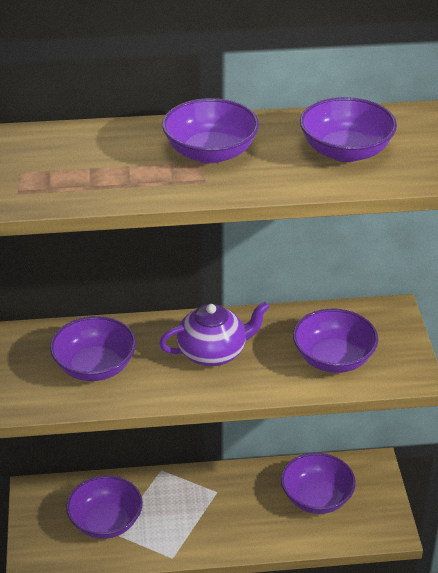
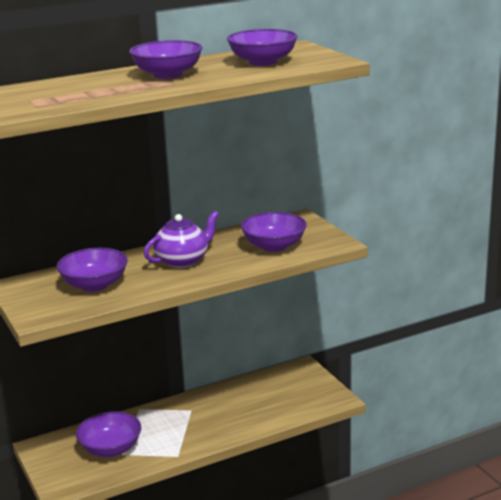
camera: 20 degrees left, 15 degrees down
purple bowl [281,453,356,514] -> none

